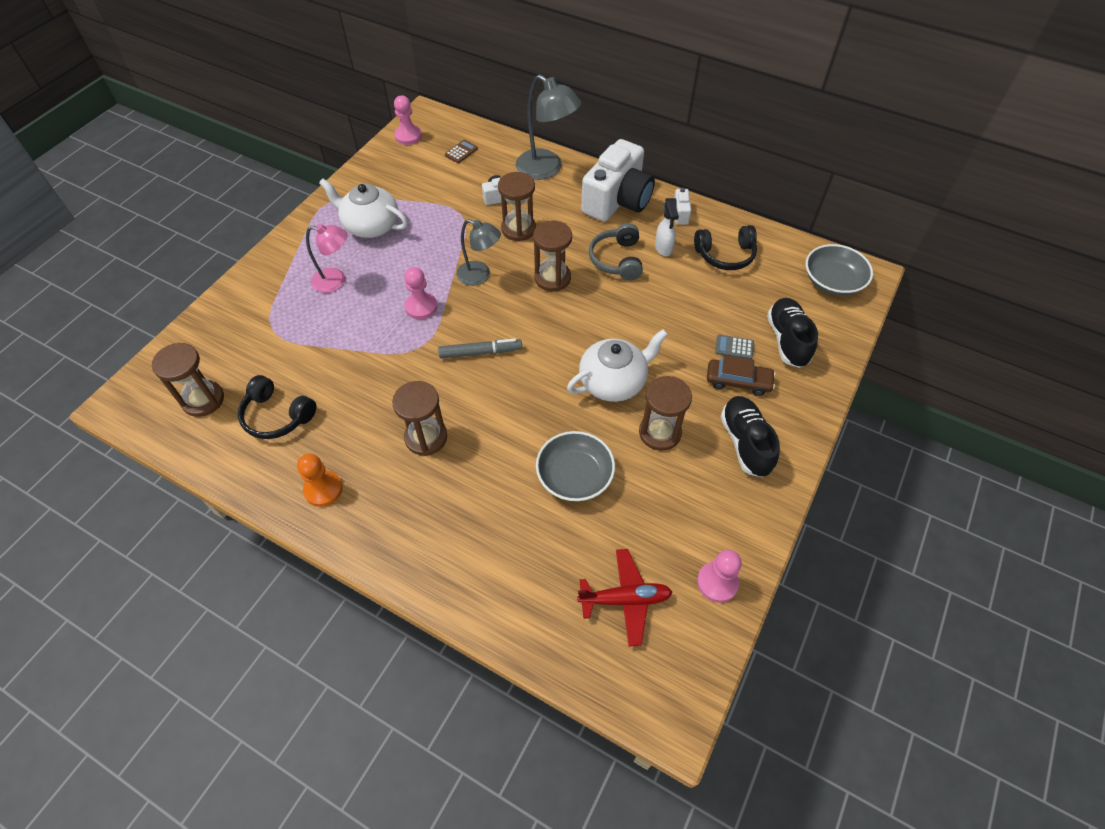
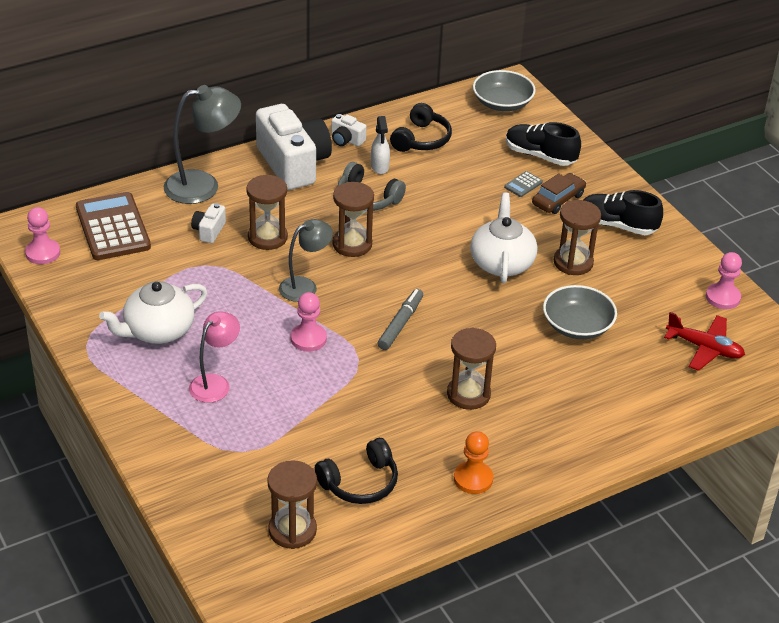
camera: 60 degrees left, 15 degrees down
brown calculator [445,140,478,163] -> brown calculator [76,192,151,260], size x2.43
red plane [577,549,672,647] -> red plane turned 90 degrees clockwise [664,312,745,371]
white spray bottle [655,201,679,256] -> white spray bottle turned 60 degrees clockwise [371,116,390,174]

